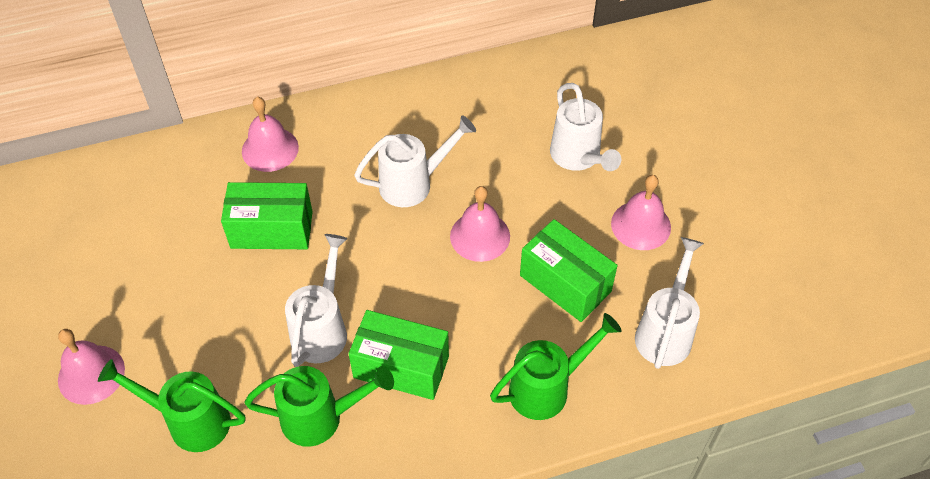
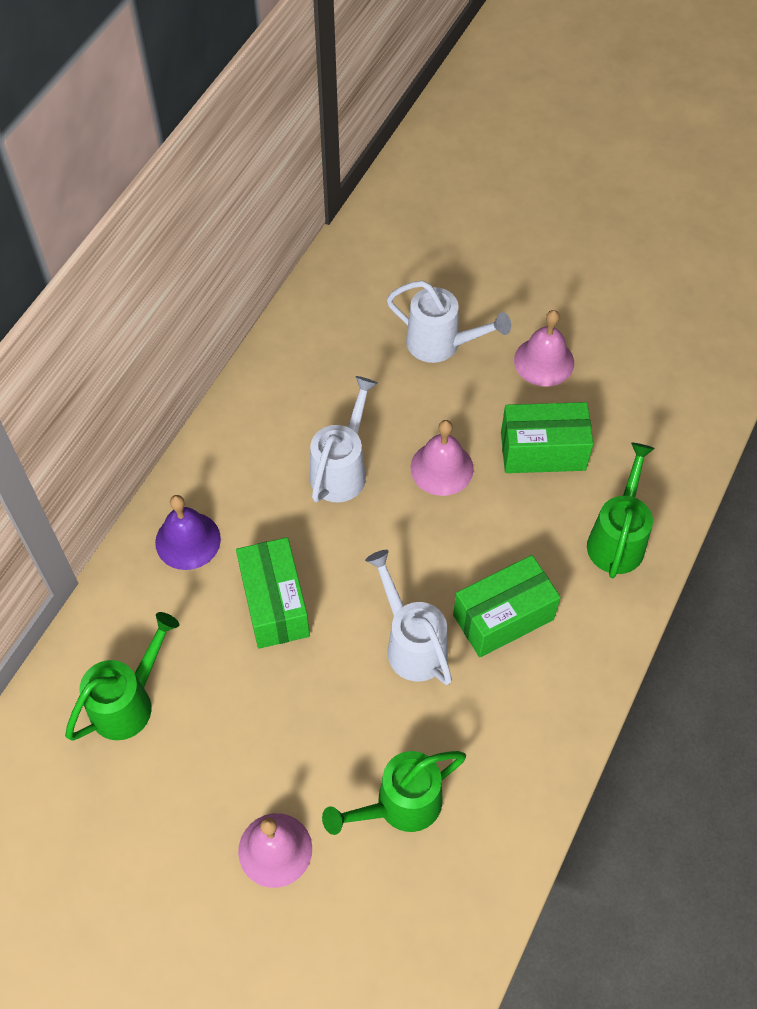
camera: 45 degrees left, 5 degrees up
green box [221,182,313,249] -> green box turned 60 degrees counterclockwise [236,537,310,649]
pink bell [242,97,299,172] -> purple bell [155,495,221,570]
green watering can [244,366,394,447] -> green watering can moved to [65,612,179,741]
white watering can [635,237,704,369] -> none

